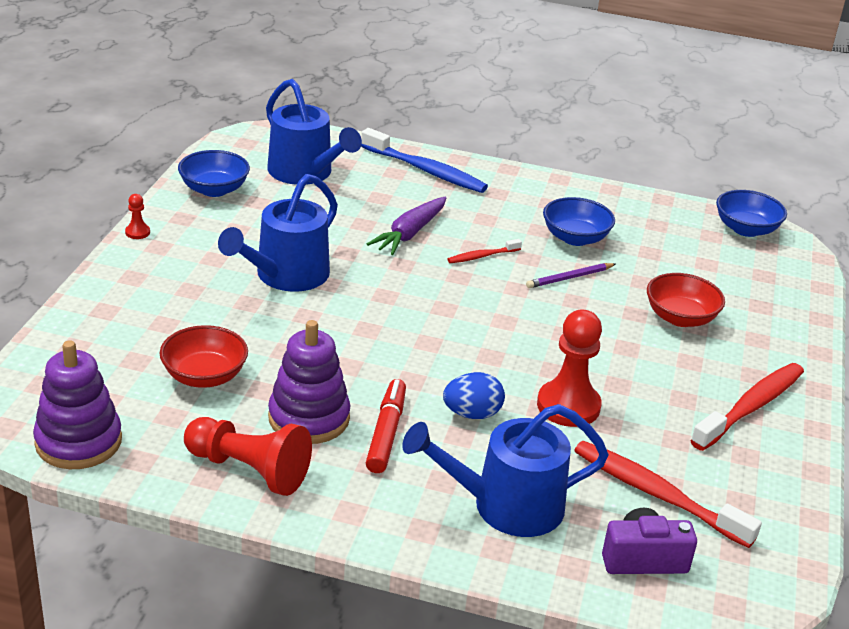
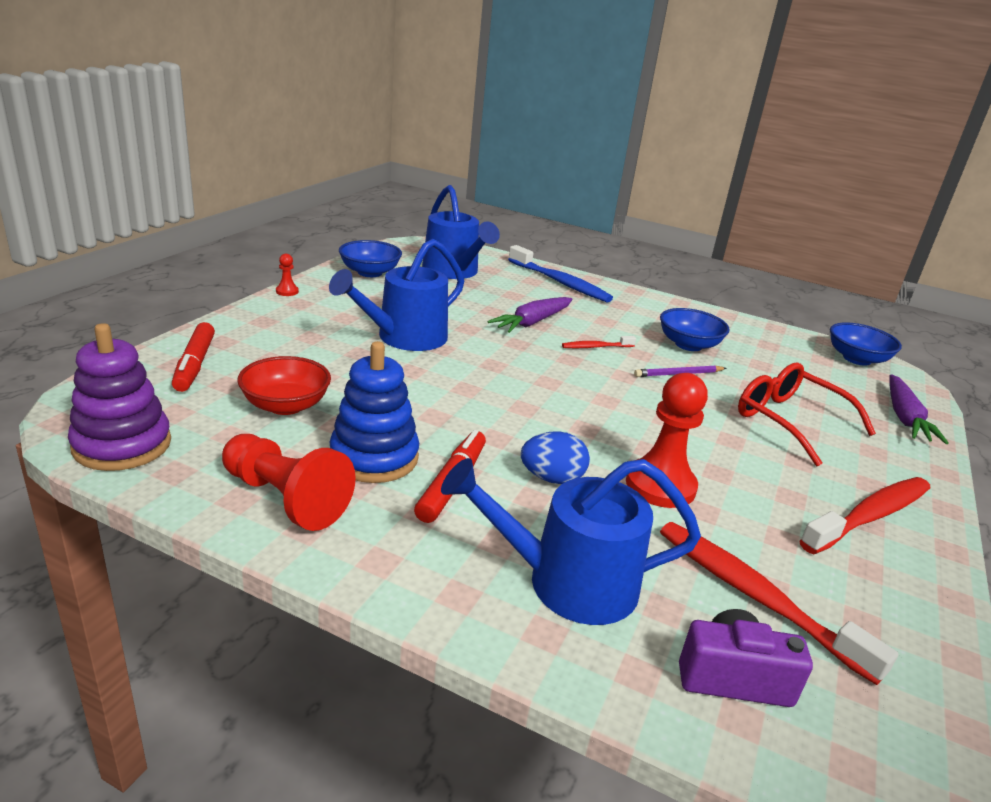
camera: 10 degrees right, 5 degrees down
purple stacking toy [268,320,350,444] -> blue stacking toy [330,341,419,483]
red bowl [647,273,725,327] -> red glasses [738,362,876,466]
none -> red marker [172,322,215,392]
none -> purple carrot [889,374,949,444]

